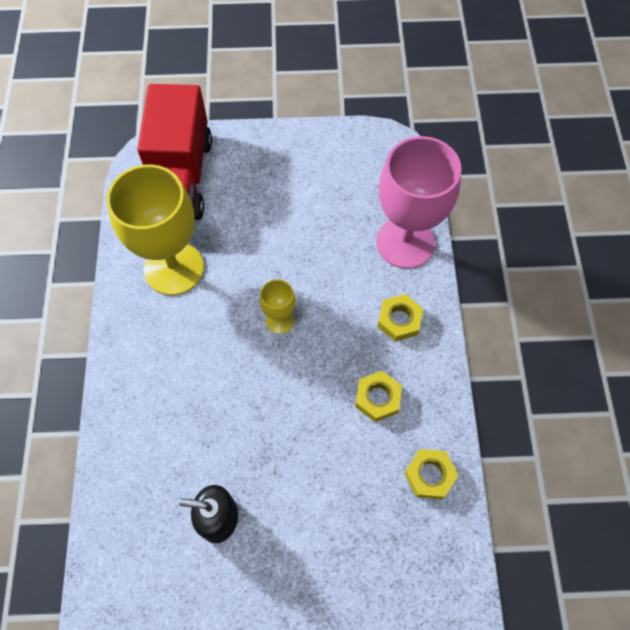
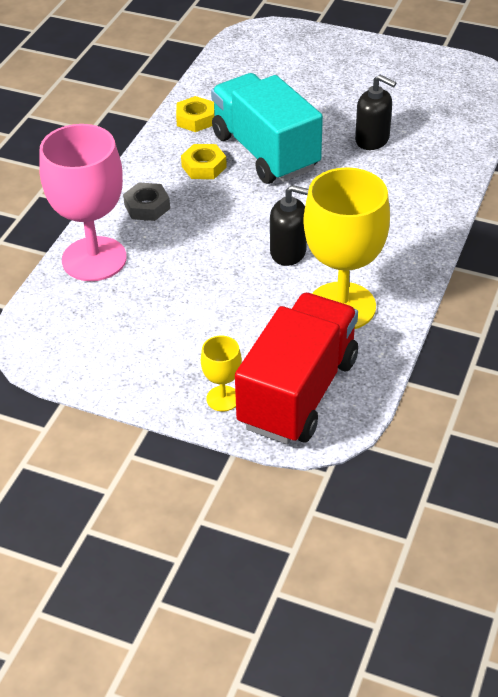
camera: 155 degrees left, 20 degrees down
yellow goblet [260,279,296,334] -> yellow goblet moved to [201,336,242,411]
yellow nut [377,294,423,342] -> grey nut [123,182,170,221]
none -> turquoise truck [211,73,323,184]
none -> black soap dispenser [270,185,309,266]

